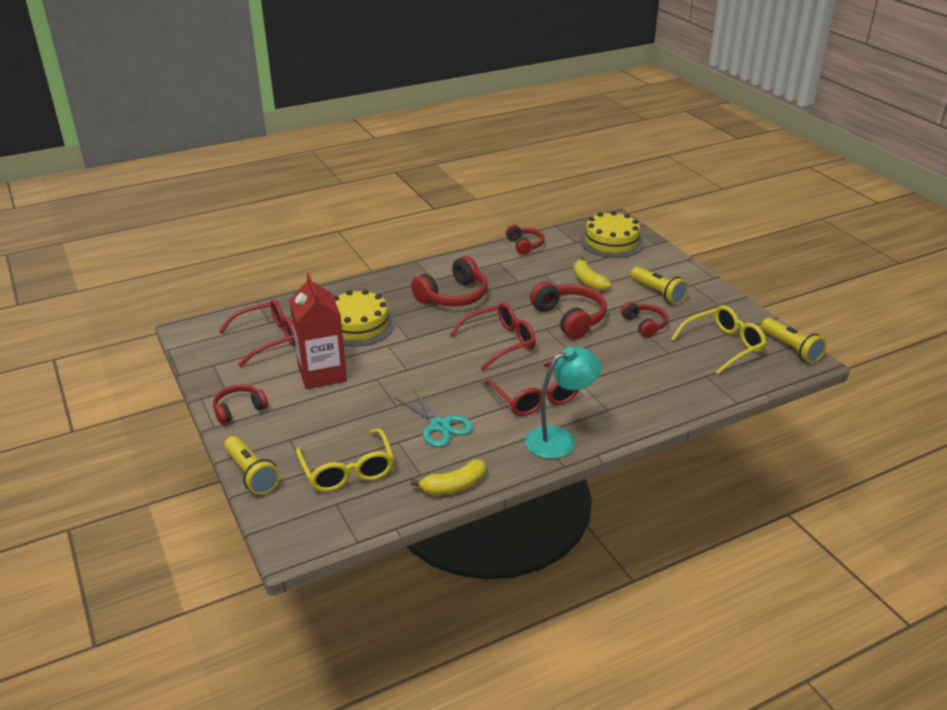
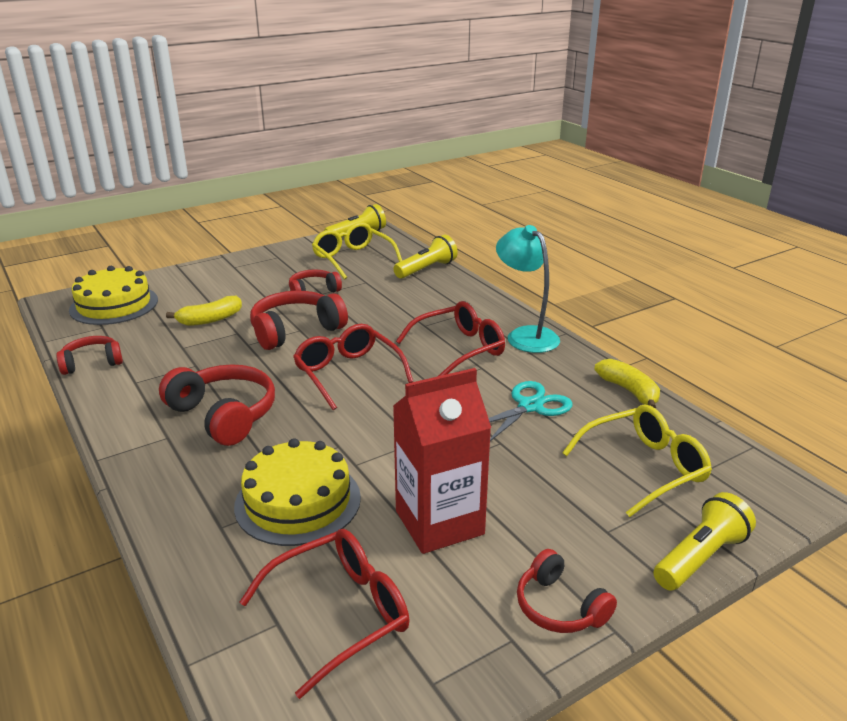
camera: 95 degrees left, 5 degrees down
red glasses [219,299,295,367] -> red glasses turned 90 degrees clockwise [240,529,410,699]
yellow flashlight [630,267,688,304] -> yellow flashlight moved to [393,235,458,279]

